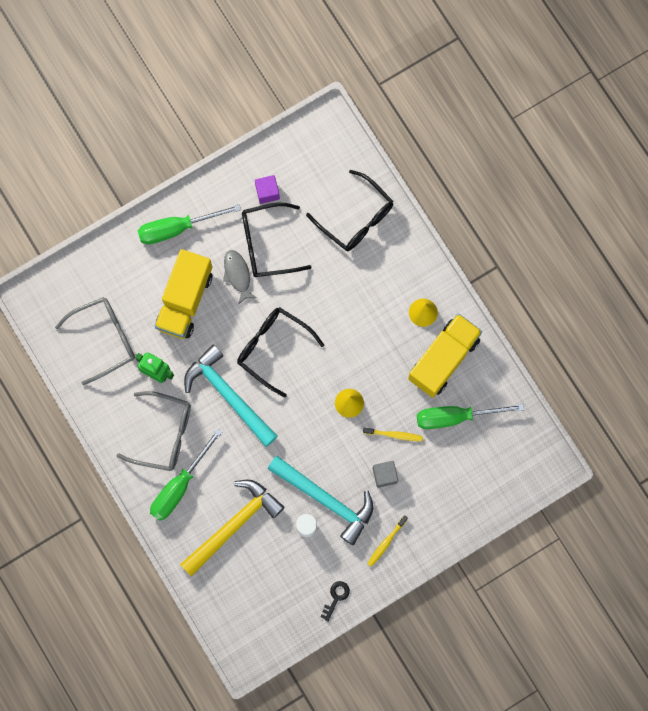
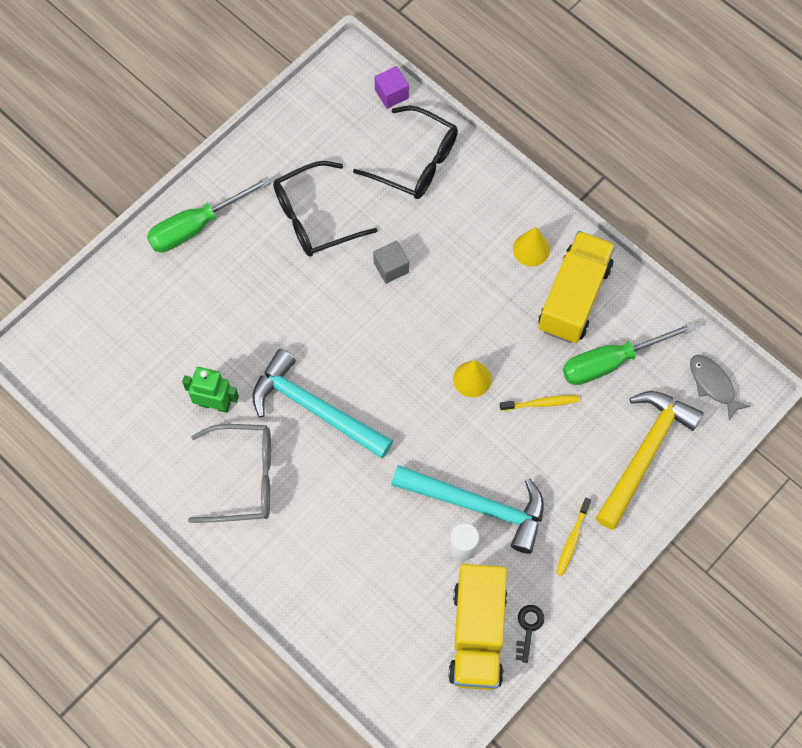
camera: 15 degrees left, 10 degrees down
grey glasses [55,297,135,385] -> none
green screwdriver [150,428,222,521] -> none
yellow truck [155,249,212,339] -> yellow truck moved to [448,564,507,690]
yellow hammer [180,479,285,576] -> yellow hammer moved to [596,391,704,530]
grey fish [223,250,257,305] -> grey fish moved to [690,355,750,421]
black glasses [237,307,324,398] -> none
purple cube [255,175,280,204] -> purple cube moved to [374,66,409,109]
grey cube [373,461,398,488] -> grey cube moved to [373,241,409,284]

